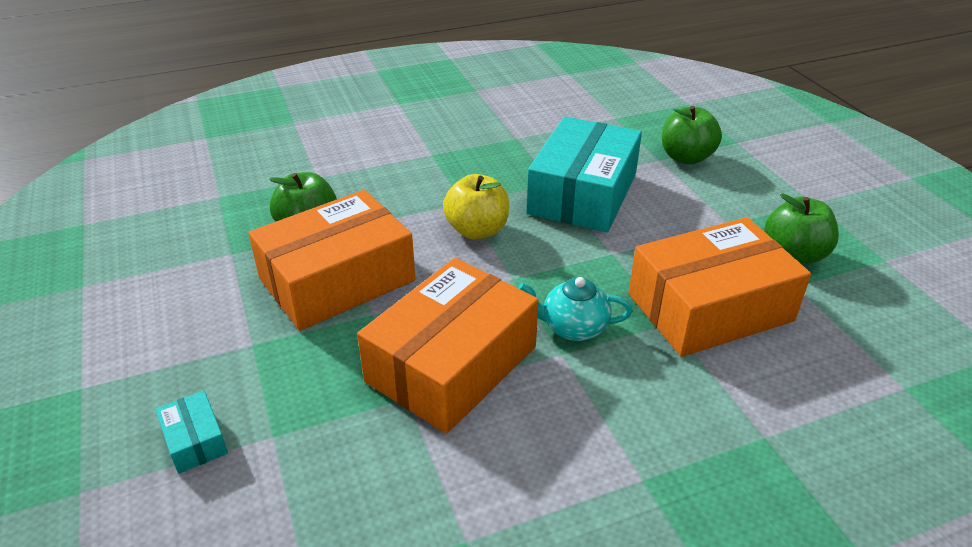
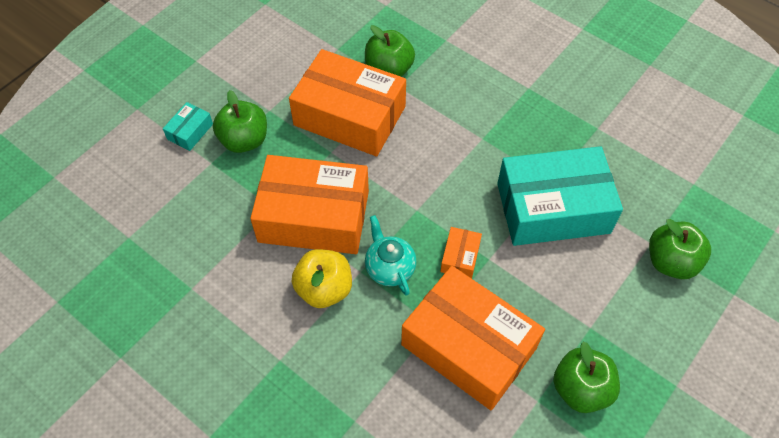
camera: 60 degrees right, 20 degrees up
yellow apple [443,174,509,240] -> yellow apple moved to [292,249,352,308]
none -> green apple [213,90,267,153]
none -> orange box [440,227,482,279]

